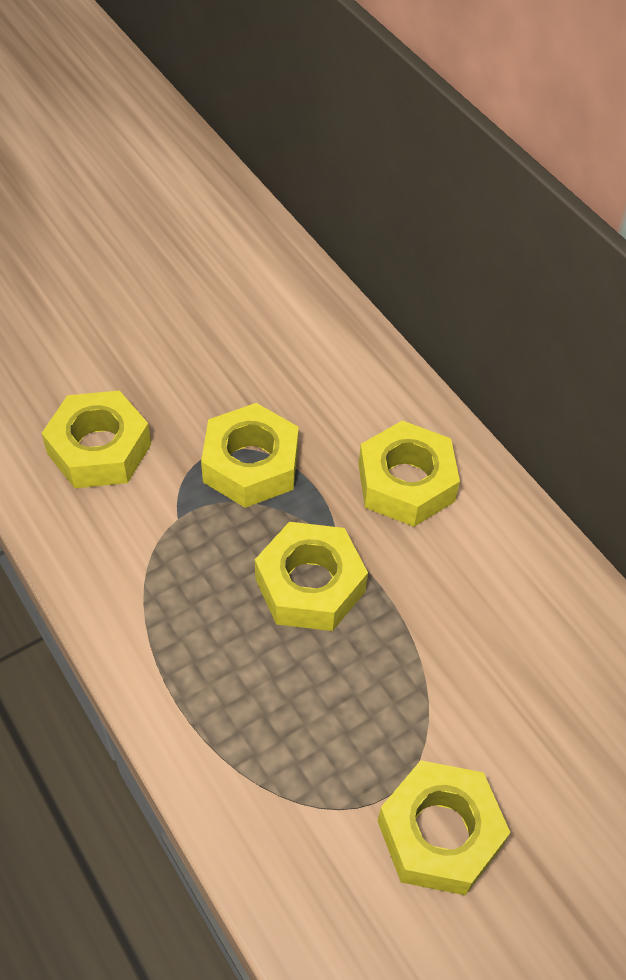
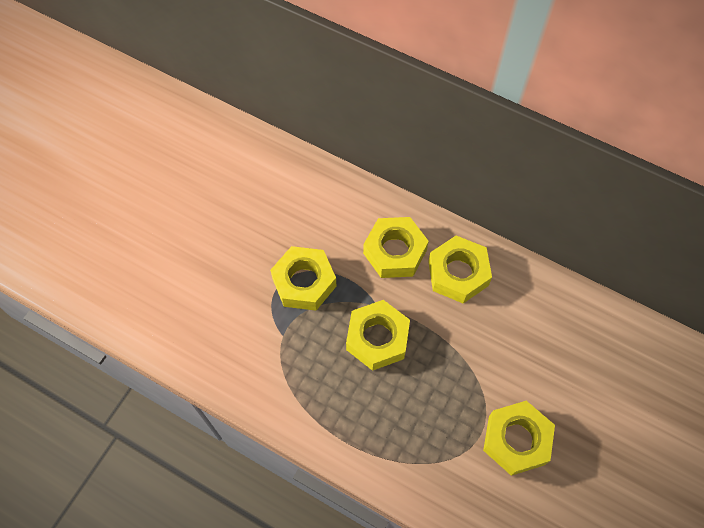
camera: 25 degrees left, 10 degrees up
yellow nut [42,391,151,488] -> yellow nut moved to [428,236,492,303]

